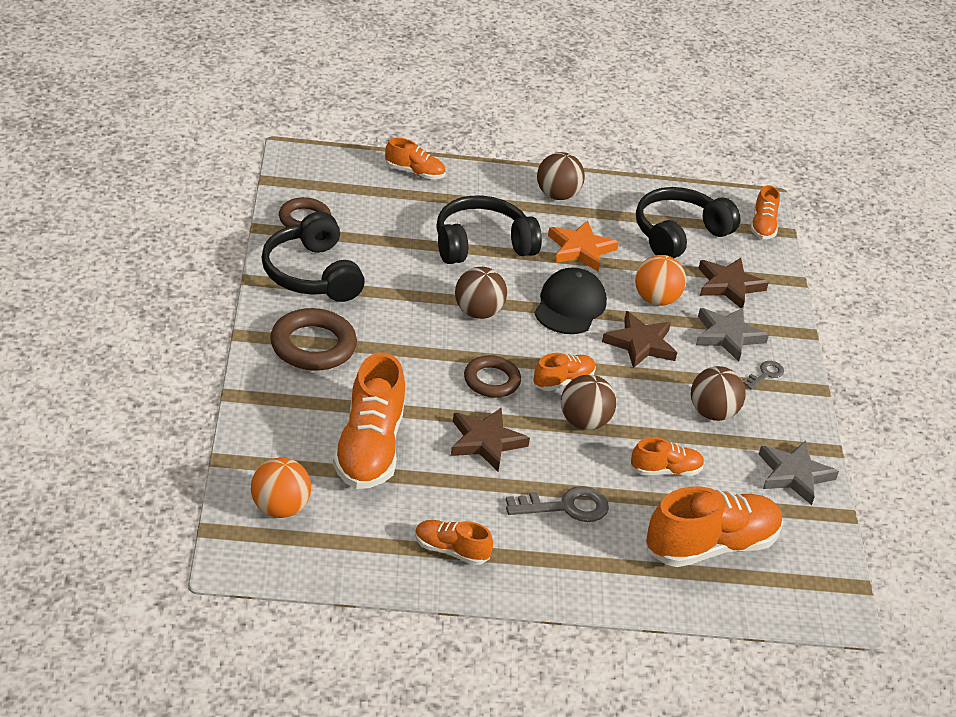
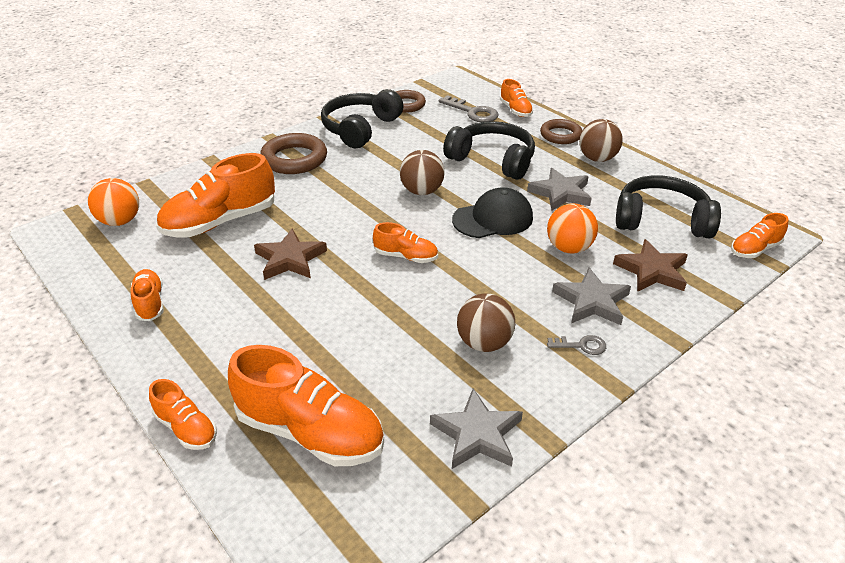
camera: 55 degrees right, 0 degrees up
brown ring [464,355,521,398] -> brown ring moved to [540,119,582,144]
grey key [506,486,609,522] -> grey key moved to [439,95,498,122]
orange star [548,220,619,271] -> grey star [527,168,592,211]
brown ball [561,375,616,430] -> none
brown star [602,311,677,368] -> none
orange shoe [631,437,705,476] -> orange shoe moved to [149,379,217,450]

